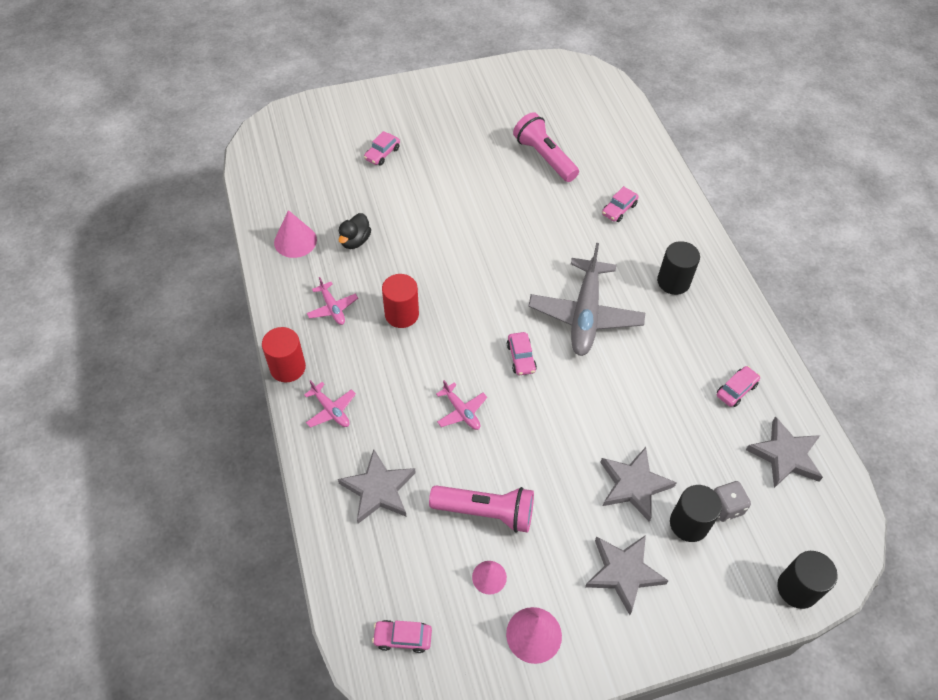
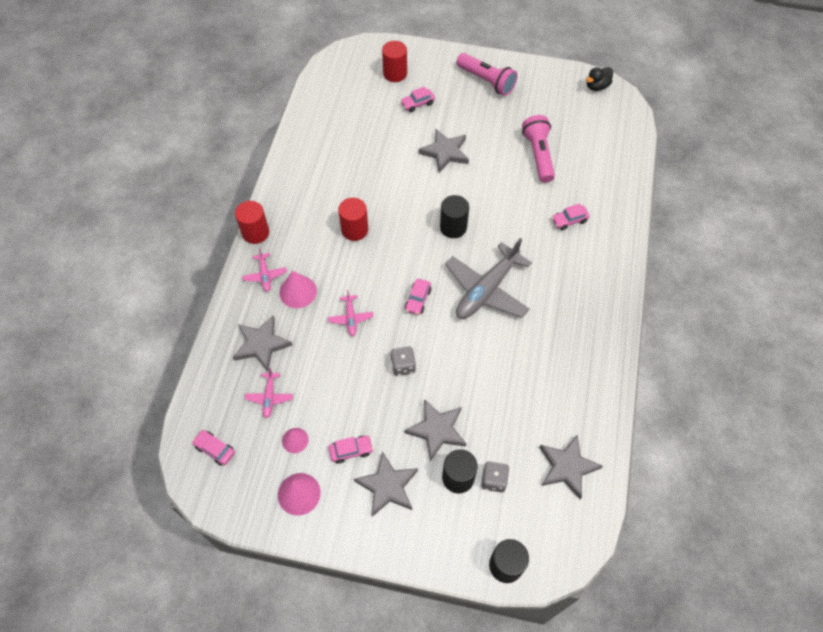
camera: 30 degrees right, 5 degrees up
pink cone [274,210,317,258] -> pink cone moved to [279,271,317,308]
pink plane [307,277,358,325] -> pink plane moved to [245,367,293,419]
black duck [338,213,371,249] -> black duck moved to [586,67,613,91]
pink flashlight [429,485,534,533] -> pink flashlight moved to [456,53,518,96]
black cylinder [657,241,700,295] -> black cylinder moved to [440,195,469,238]
pink car [717,366,760,407] -> pink car moved to [329,436,373,464]
none -> red cylinder [382,41,407,82]
none -> grey dice [391,346,416,376]
none -> grey star [418,128,469,173]

